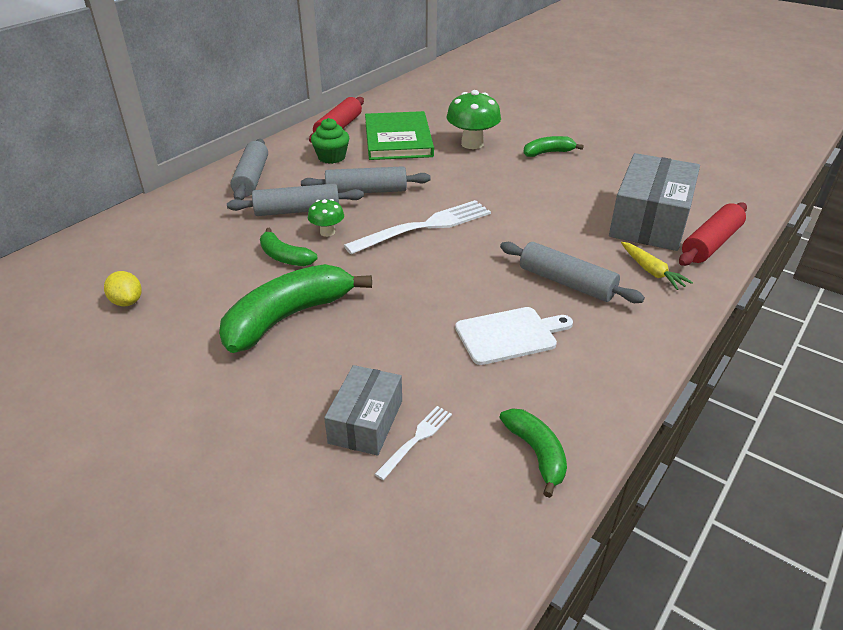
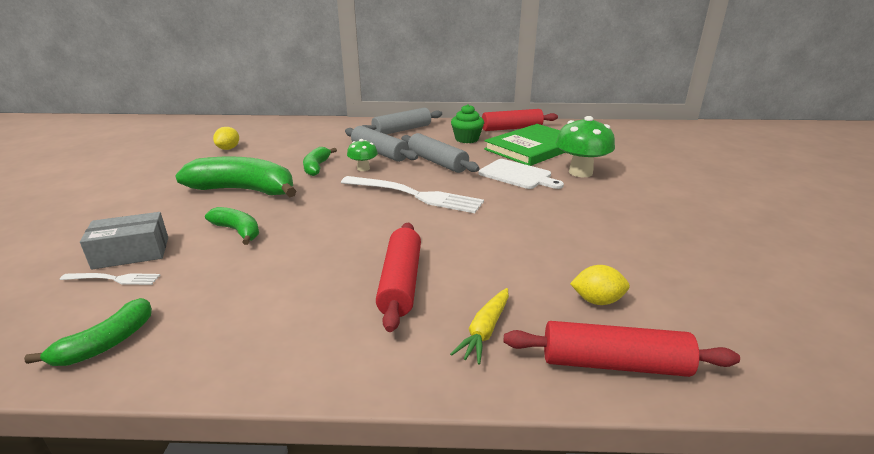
camera: 55 degrees right, 10 degrees down
white cutting board [455,307,573,365] -> white cutting board moved to [479,159,564,189]
grey rolling pin [500,242,645,303] -> red rolling pin [376,223,421,332]
green banana [523,136,584,157] -> green banana moved to [205,207,259,245]
grey box [609,153,700,251] -> yellow lemon [570,265,630,305]

